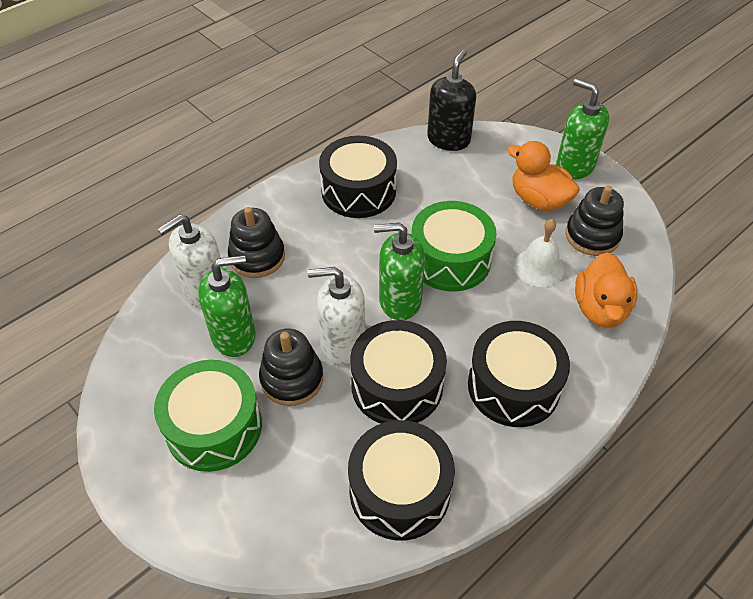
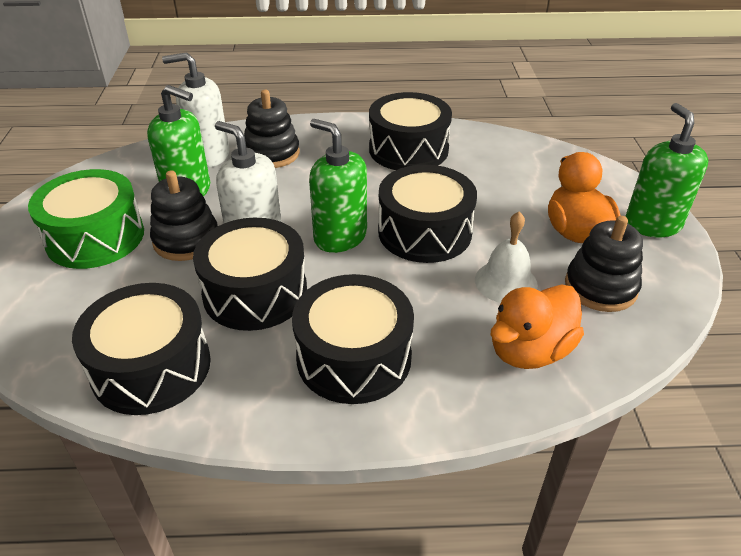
camera: 40 degrees right, 10 degrees down
green drum [412,201,496,292] -> black drum [378,165,477,263]
black soap dispenser [427,49,476,151] -> none

